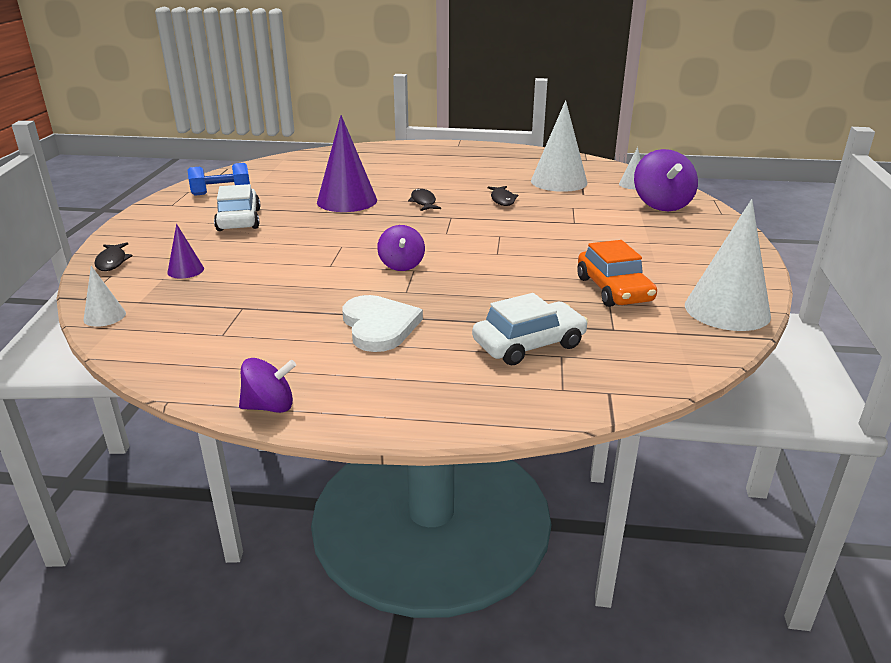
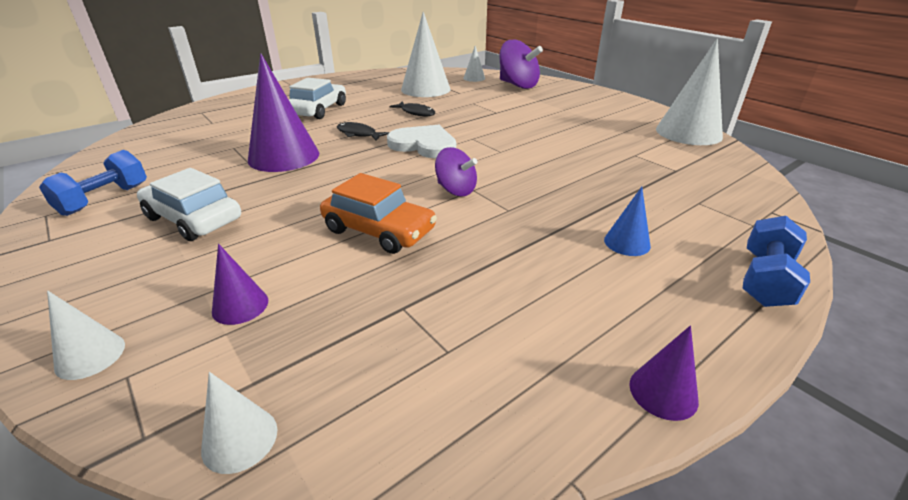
camera: 45 degrees left, 5 degrees up
black fish [94,242,133,271] -> white cone [47,291,125,380]
purple spinning top [239,358,296,413] -> purple cone [629,325,699,421]
white heart [342,295,423,352] -> white heart moved to [387,125,456,158]
white car [472,293,588,365] -> white car moved to [289,78,346,119]
orange car [577,240,657,307] -> orange car moved to [320,173,437,254]
none -> blue cone [604,187,651,256]
none -> blue dumbbell [743,216,810,307]

